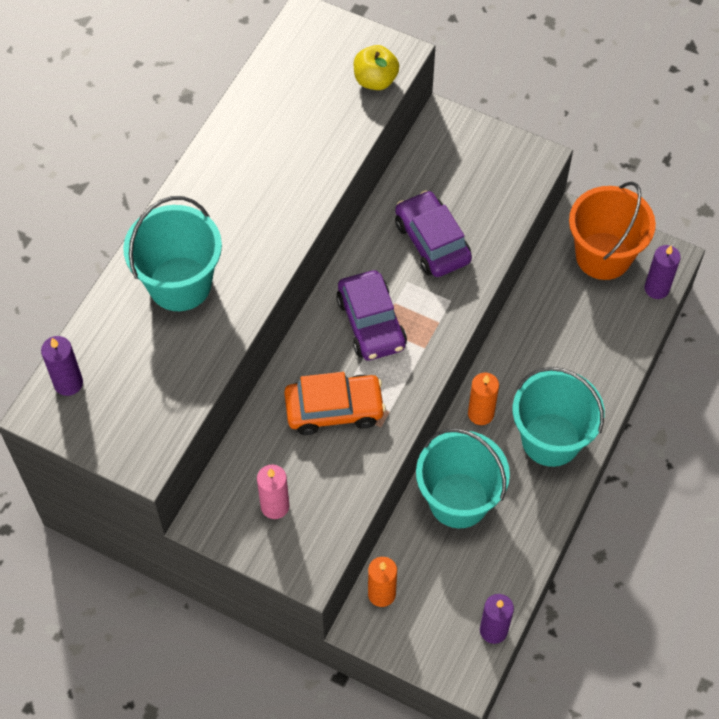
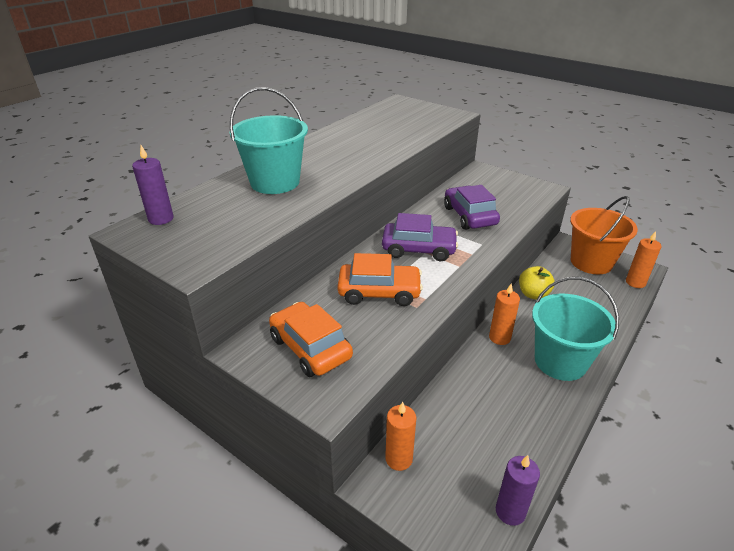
camera: 10 degrees right, 25 degrees down
pink candle [257,464,290,519] -> orange car [269,302,353,377]
purple car [336,270,407,360] -> purple car turned 75 degrees counterclockwise [382,213,458,261]
yellow apple [354,45,399,90] -> yellow apple moved to [519,266,555,300]
turquoise bucket [416,428,510,528] -> none
purple candle [644,245,681,299] -> orange candle [626,231,662,288]

